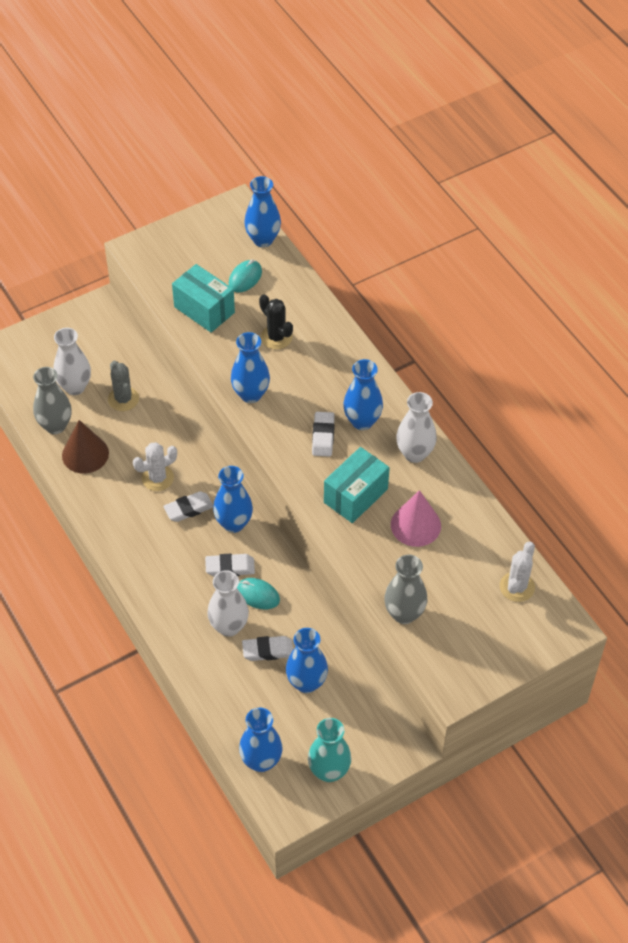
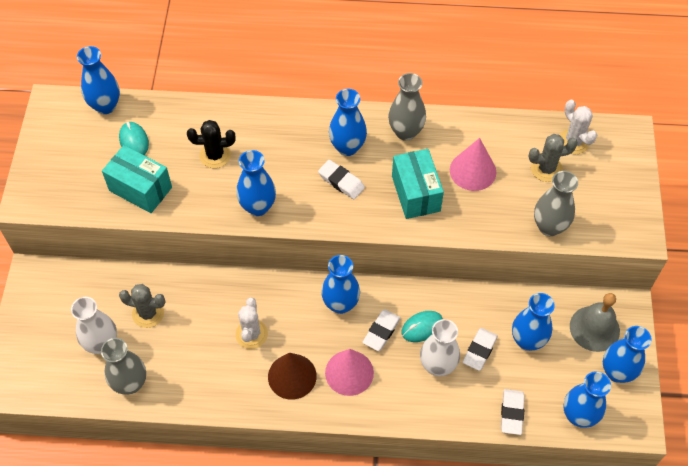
camera: 55 degrees left, 5 degrees up
brown cone [62,420,109,474] -> brown cone moved to [268,353,317,400]
white eraser [163,491,214,522] -> white eraser moved to [501,389,524,435]
turquoise box [172,264,235,332] -> turquoise box turned 45 degrees clockwise [102,145,172,213]
turquoise vase [308,718,351,782] -> blue vase [603,326,652,383]
white vase [396,392,437,463] -> grey vase [388,73,426,141]
none -> pink cone [325,349,374,396]
none -> grey cactus [528,134,578,182]
none -> grey bell [570,293,620,352]

